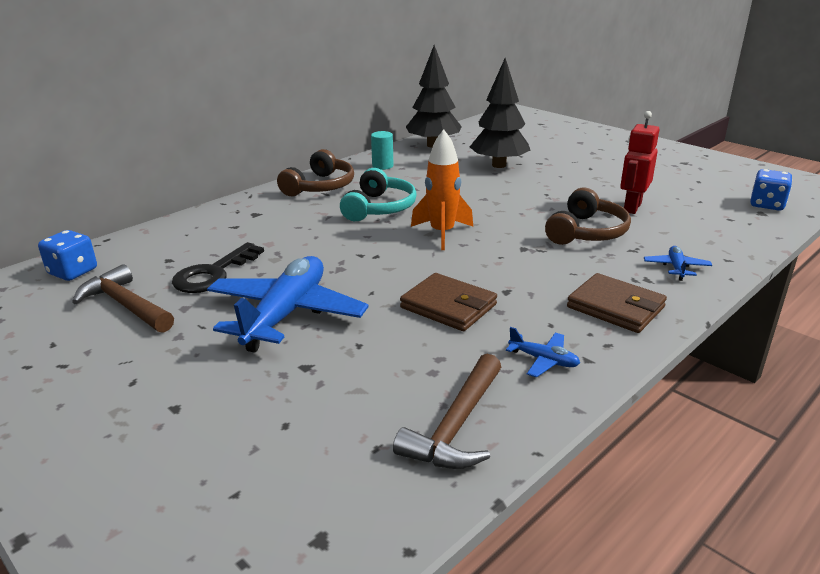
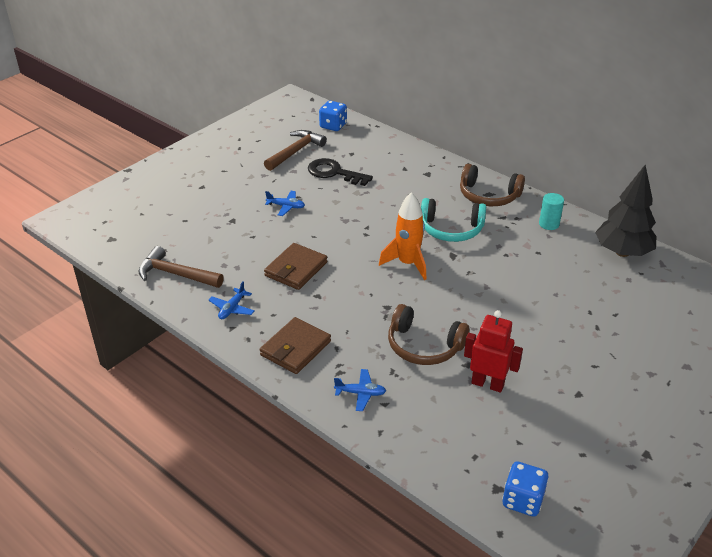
camera: 85 degrees right, 10 degrees up
blue plane [207,256,369,353] -> blue plane [265,191,305,216], size x0.42
black tree [470,58,531,168] -> none

